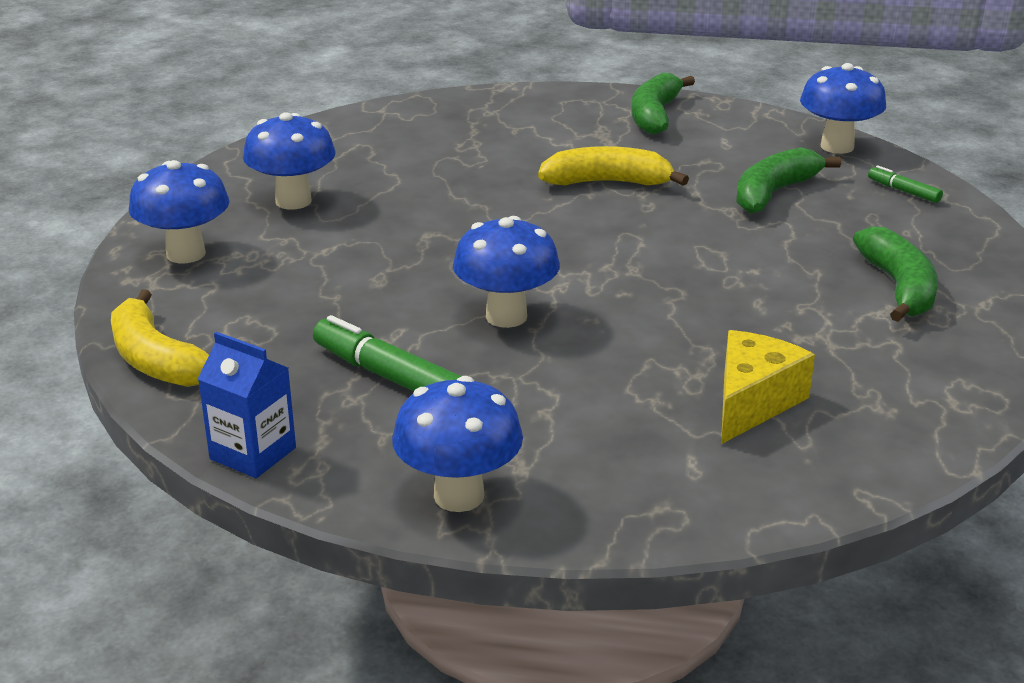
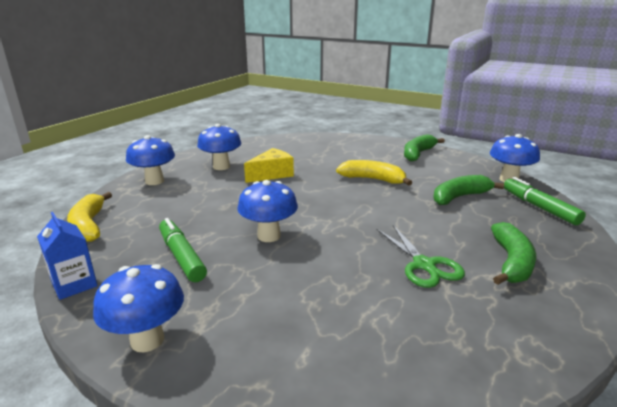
camera: 20 degrees right, 5 degrees down
yellow cheese [721,330,815,444] -> yellow cheese moved to [244,148,294,183]
green marker [868,165,943,203] -> green marker [504,177,586,225], size x1.88
none -> green scissors [377,225,465,288]

